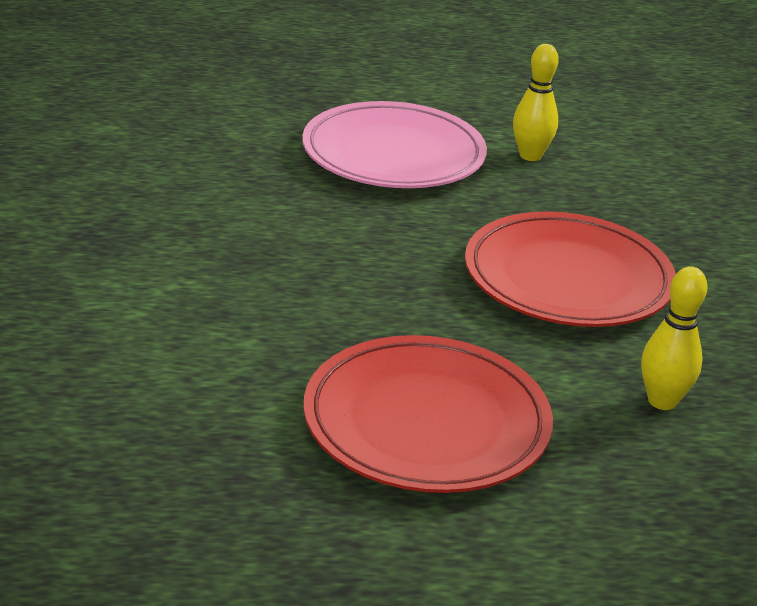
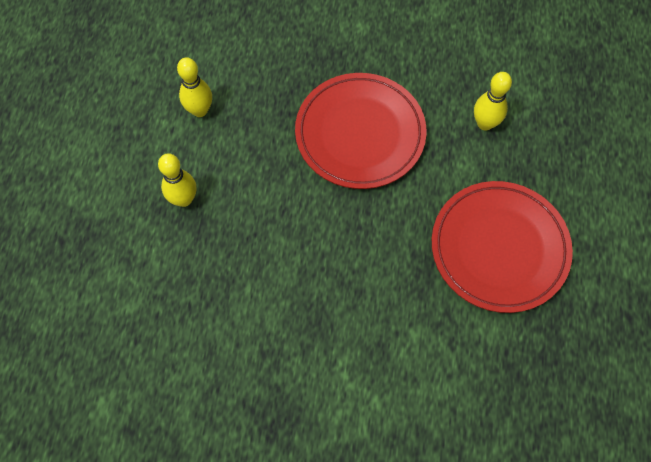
camera: 75 degrees left, 35 degrees up
pink plate [302,101,487,188] -> yellow bowling pin [158,154,196,207]

